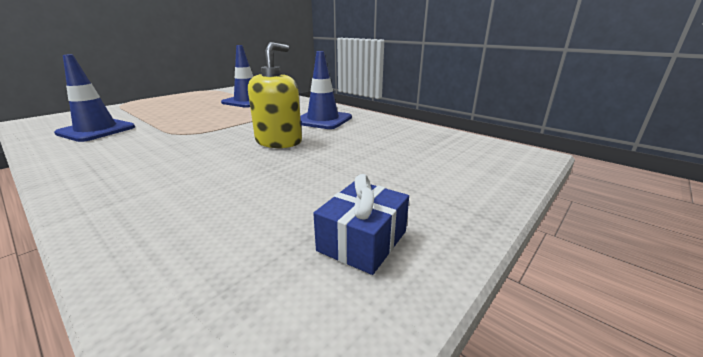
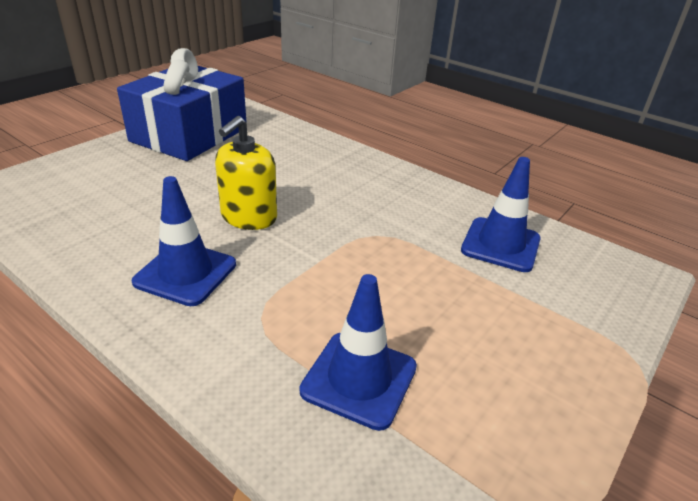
camera: 175 degrees right, 10 degrees up
blue gift [313,174,409,275] -> blue gift [117,48,247,161], size x2.35

